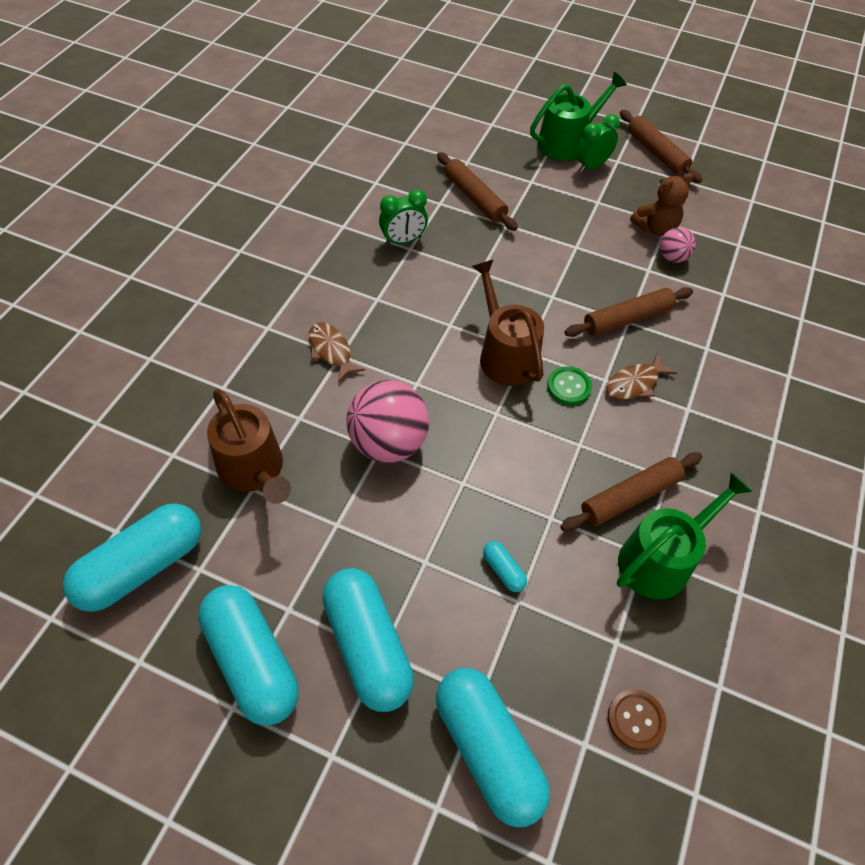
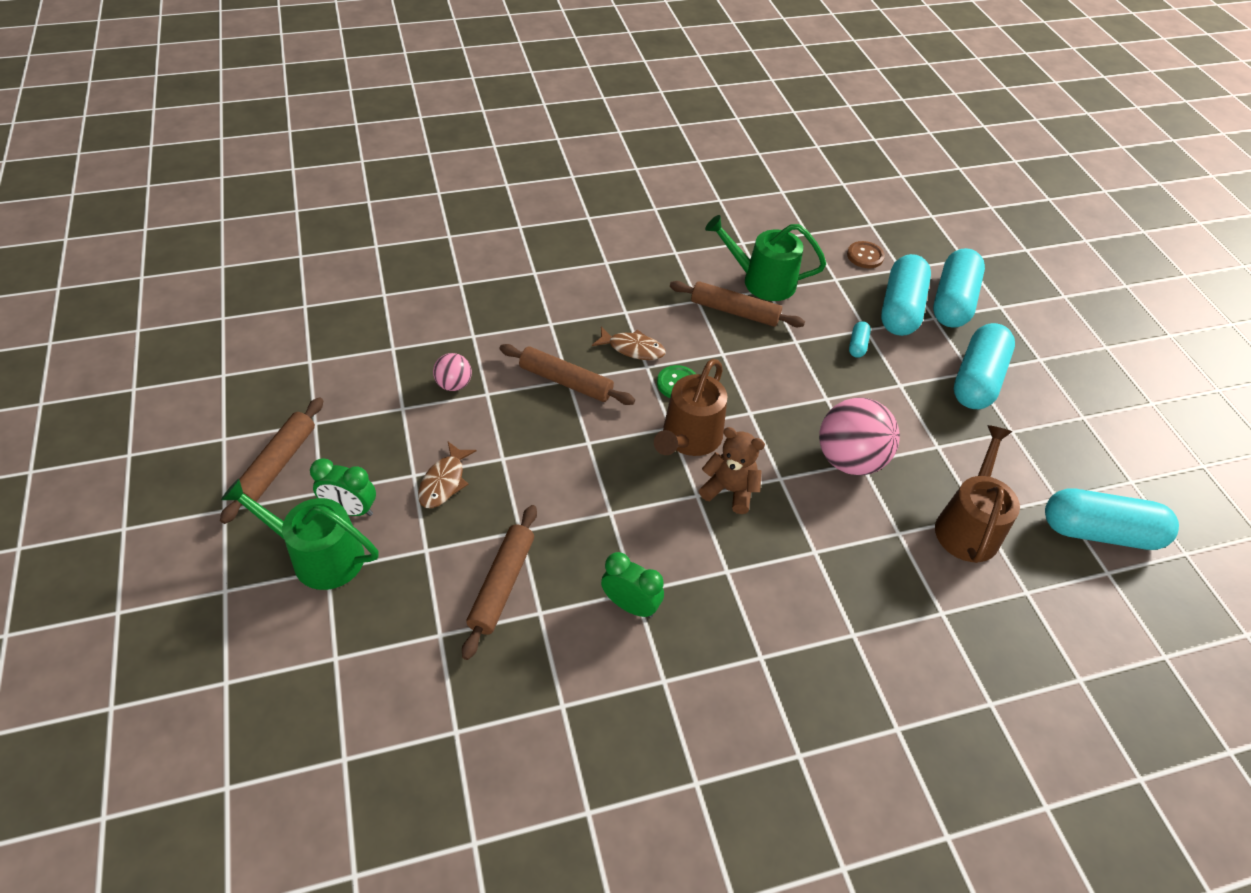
camera: 130 degrees left, 5 degrees down
turquoise capsule [198,585,299,726] -> turquoise capsule moved to [881,254,931,336]
brown fish [309,322,365,383] -> brown fish moved to [418,442,477,508]
brown teddy bear [630,173,694,236] -> brown teddy bear moved to [699,427,765,514]

